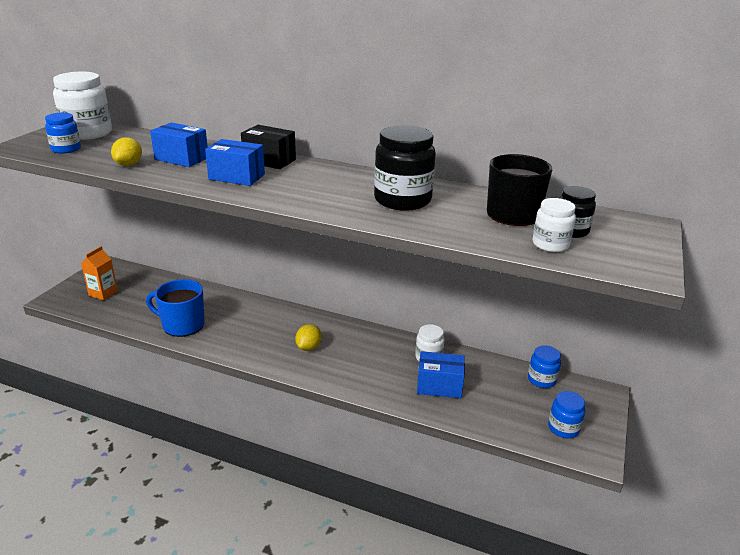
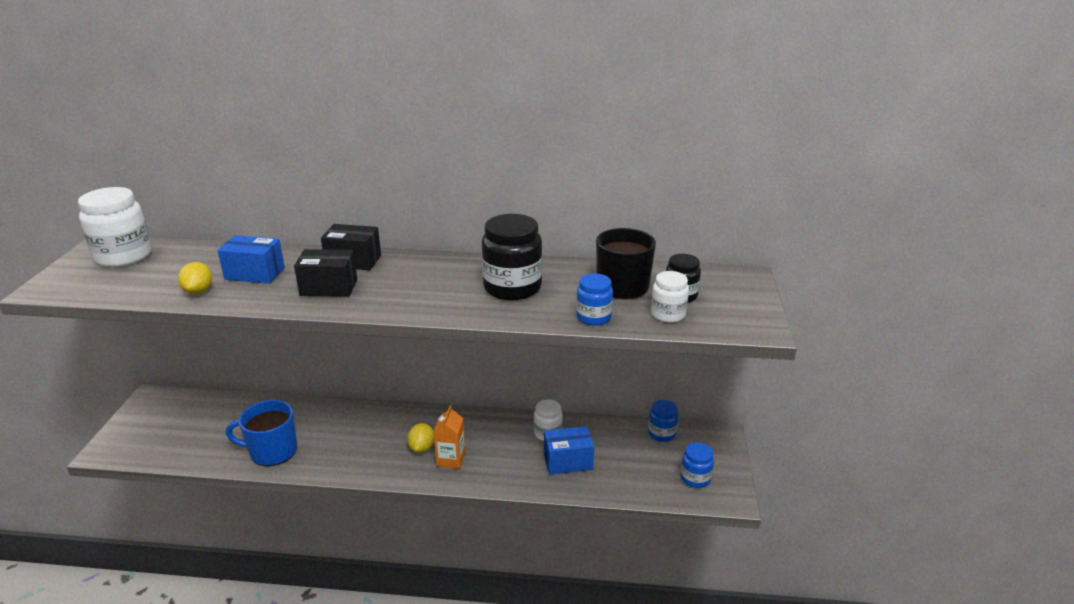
camera: 15 degrees left, 0 degrees up
blue jar [45,113,81,154] -> blue jar moved to [576,273,613,326]
orange carton [81,246,118,300] -> orange carton moved to [433,405,465,469]
blue box [205,139,265,186] -> black box [294,249,357,297]

